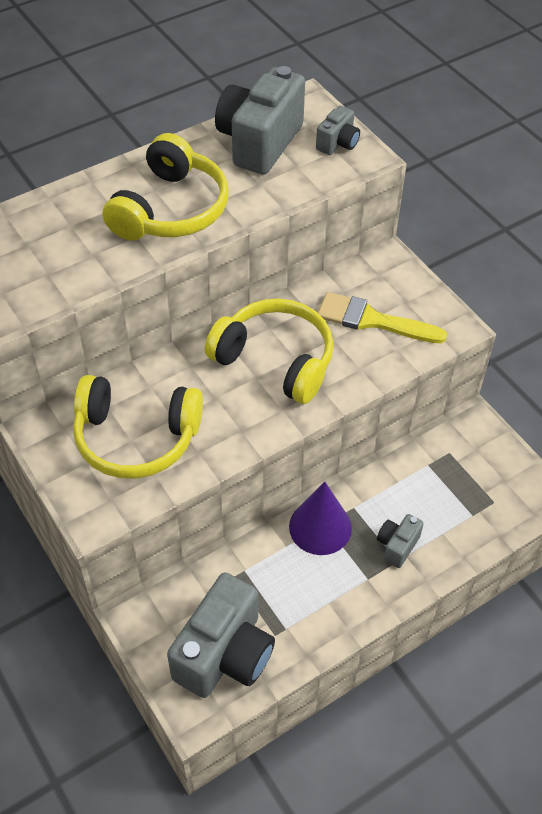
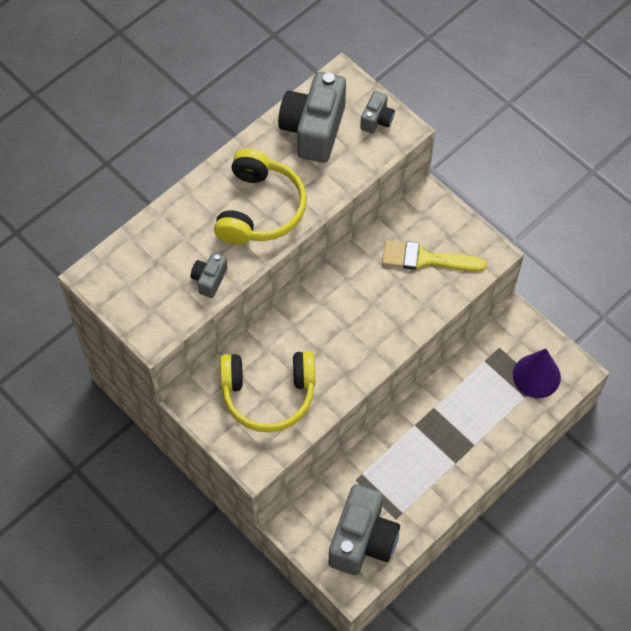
camera: 10 degrees left, 10 degrees up
yellow headphones [205,298,334,404] -> none
purple cone [289,482,352,555] -> purple cone moved to [513,349,561,398]
grey camera [377,514,424,568] -> grey camera moved to [191,253,227,298]

